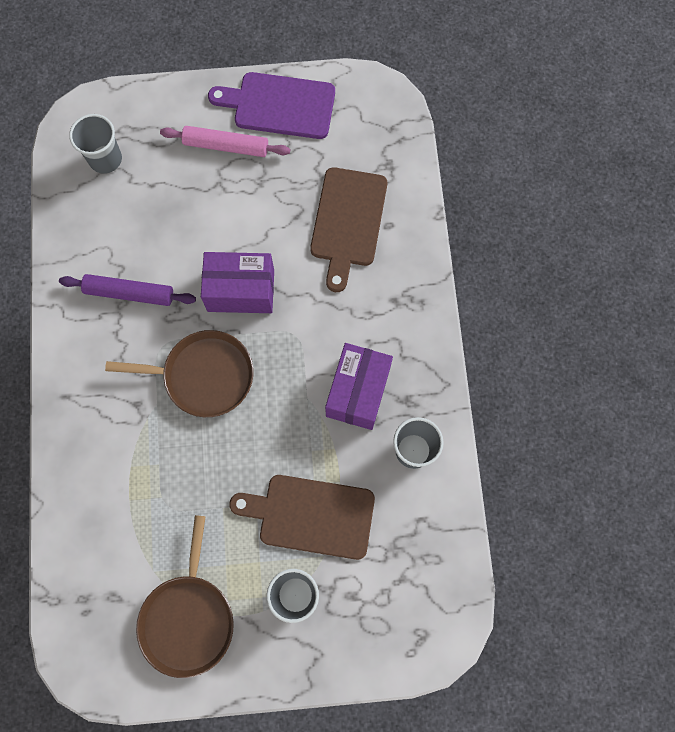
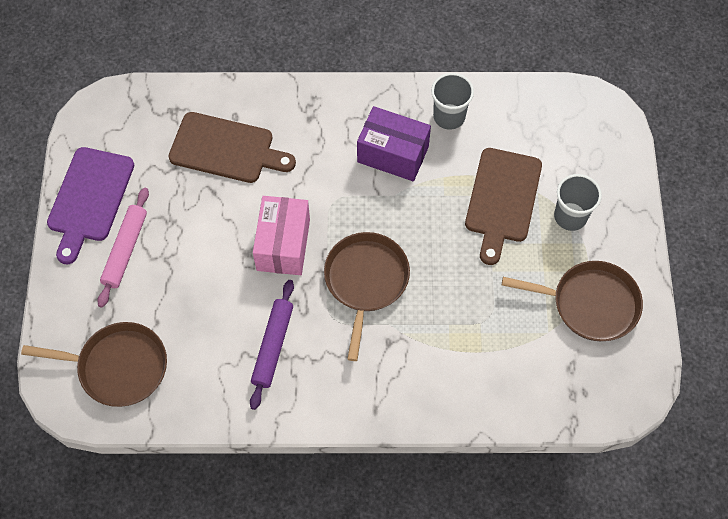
camera: 85 degrees left, 10 degrees down
grey cup [69,114,122,174] -> brown pan [21,322,167,407]
purple box [201,252,274,313] -> pink box [253,196,310,275]

